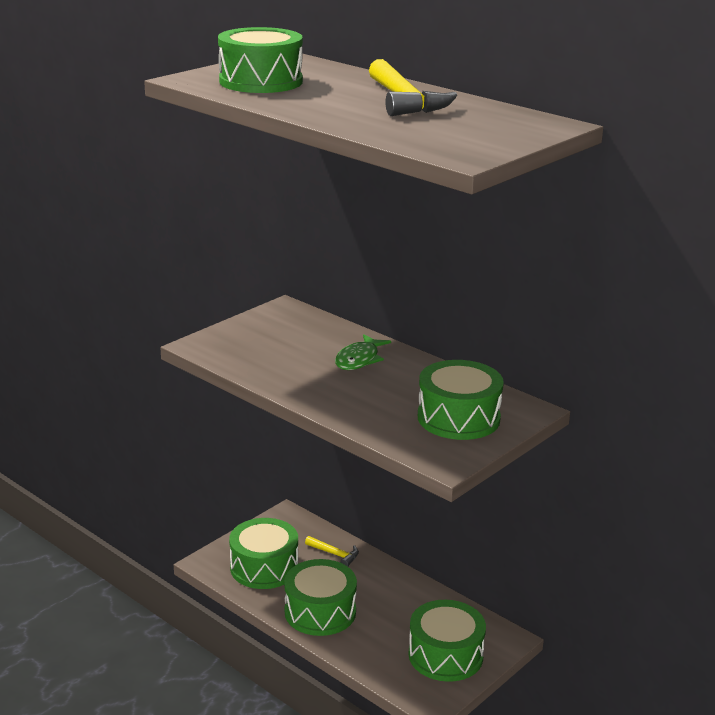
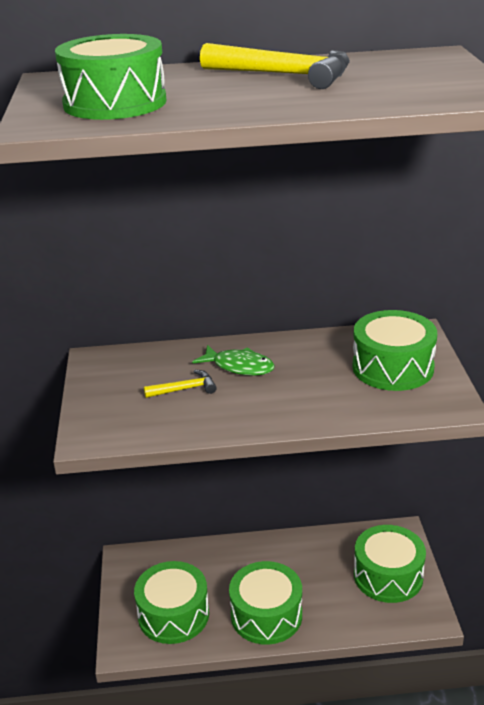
camera: 45 degrees left, 5 degrees up
yellow hammer [305,536,359,567] -> yellow hammer moved to [144,370,217,398]
green fish [335,334,391,370] -> green fish turned 45 degrees counterclockwise [192,345,275,376]

